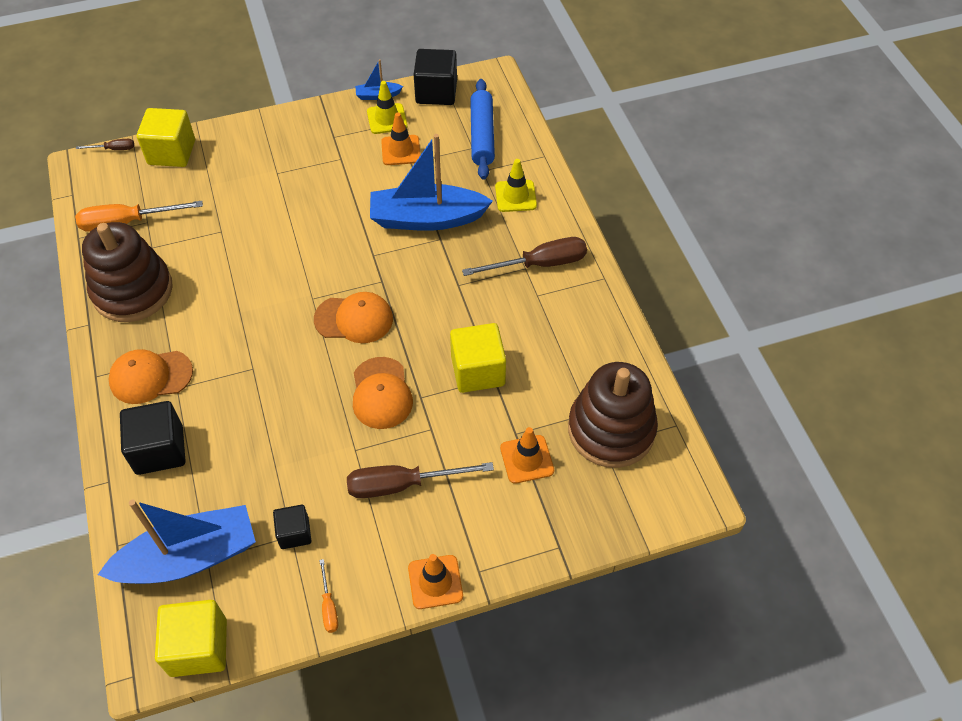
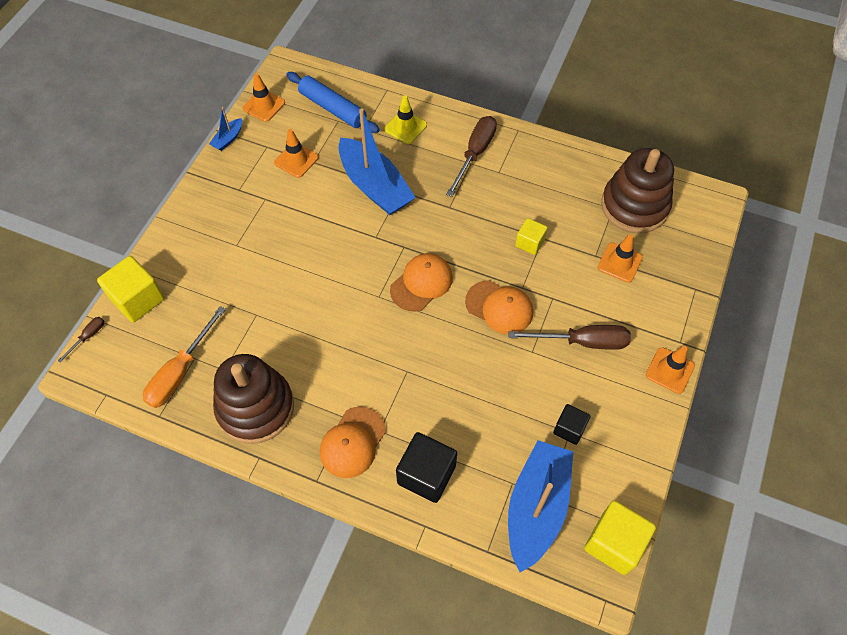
camera: 50 degrees left, 5 degrees up
orange screwdriver [319,559,338,633] -> none
brown screwdriver [347,462,494,498] -> brown screwdriver turned 120 degrees counterclockwise [509,325,631,350]
yellow traffic cone [367,81,408,134] -> none
blue boat [370,134,493,231] -> blue boat turned 75 degrees counterclockwise [338,108,416,215]
black cube [414,49,457,105] -> orange traffic cone [243,73,285,122]
yellow cube [450,323,506,393] -> yellow cube [515,218,548,255], size x0.59

